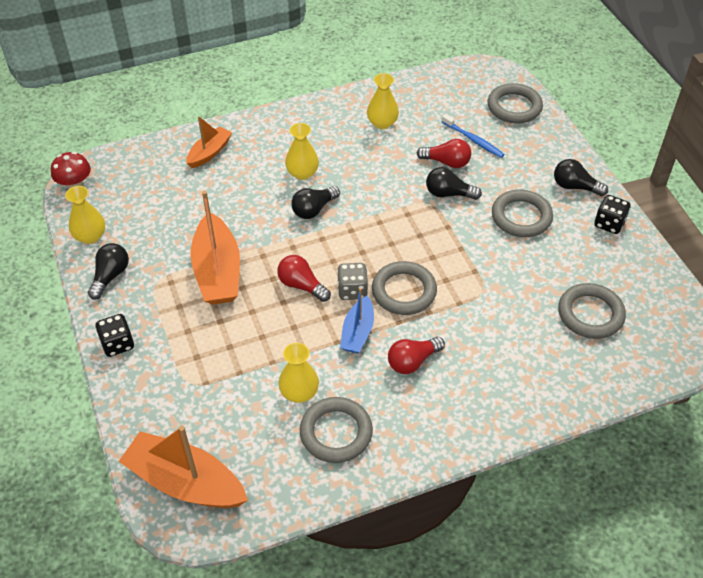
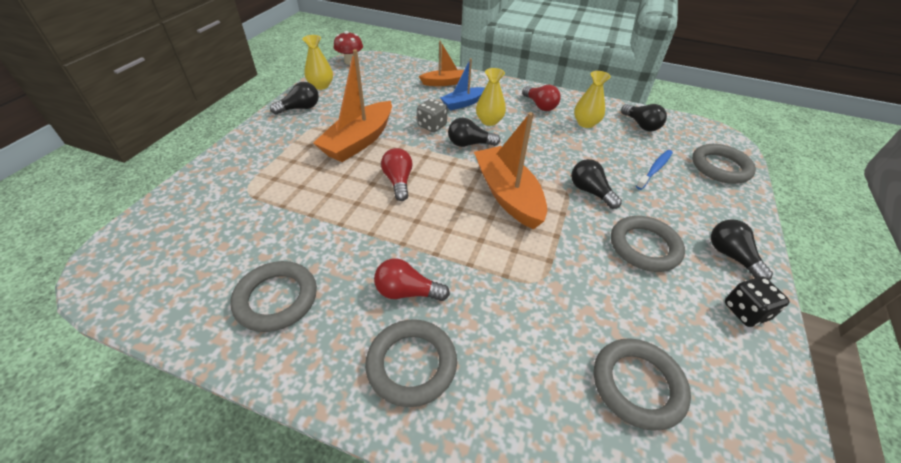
camera: 40 degrees right, 5 degrees down
black dice [95,314,134,357] -> none
orange boat [119,426,248,508] -> orange boat moved to [474,112,547,229]
yellow vase [278,343,319,403] -> none
grey dice [337,263,368,300] -> grey dice moved to [417,99,447,132]
blue boat [340,288,374,353] -> blue boat moved to [440,58,485,111]
grey ring [372,261,437,315] -> grey ring moved to [365,319,457,407]
red light bulb [417,139,471,168] -> red light bulb moved to [522,85,561,111]
blue toothbrush [442,114,504,158] -> blue toothbrush turned 135 degrees counterclockwise [636,150,673,190]
none -> black light bulb [621,104,667,131]

